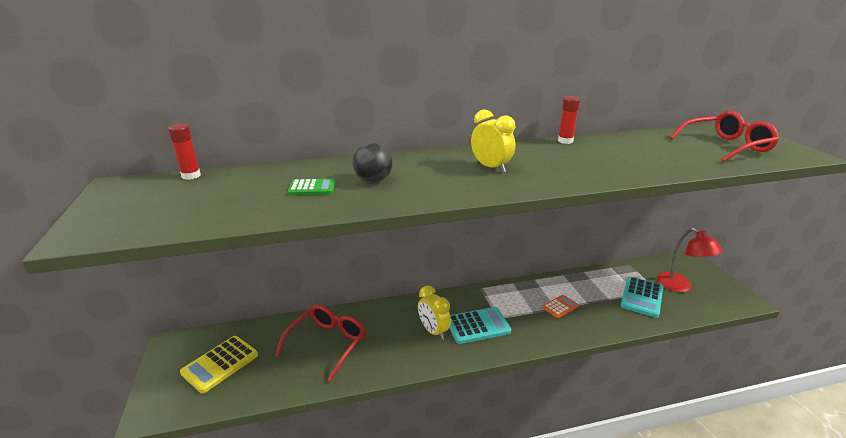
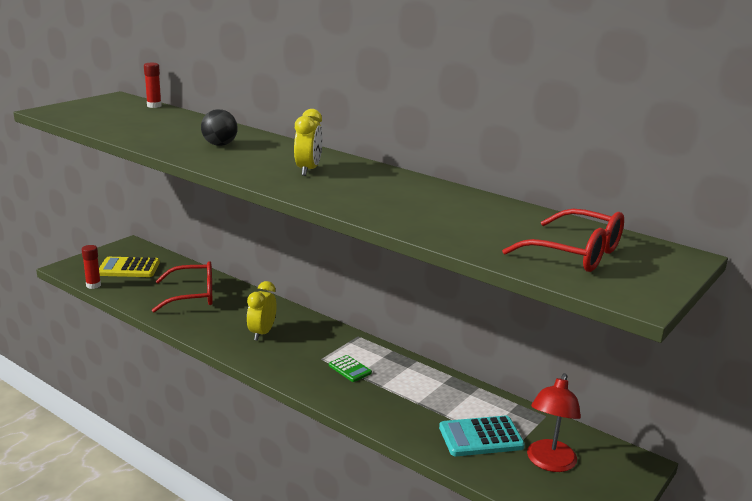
camera: 50 degrees right, 5 degrees down
green calculator [288,179,335,195] -> green calculator moved to [329,355,372,382]
turquoise calculator [450,307,511,344] -> none
orange calculator [542,295,579,319] -> none
red glue stick [558,96,580,144] -> red glue stick moved to [81,245,101,289]

